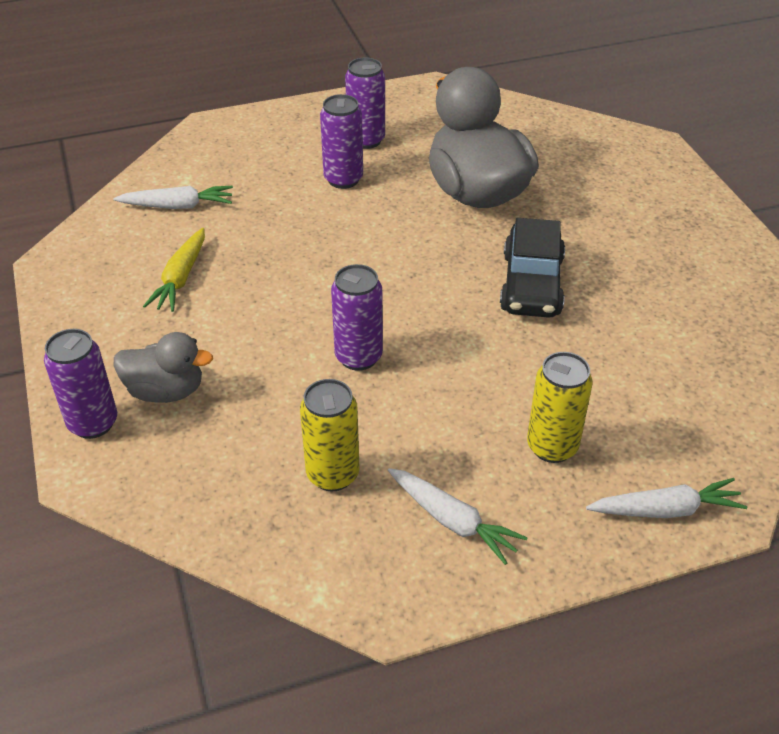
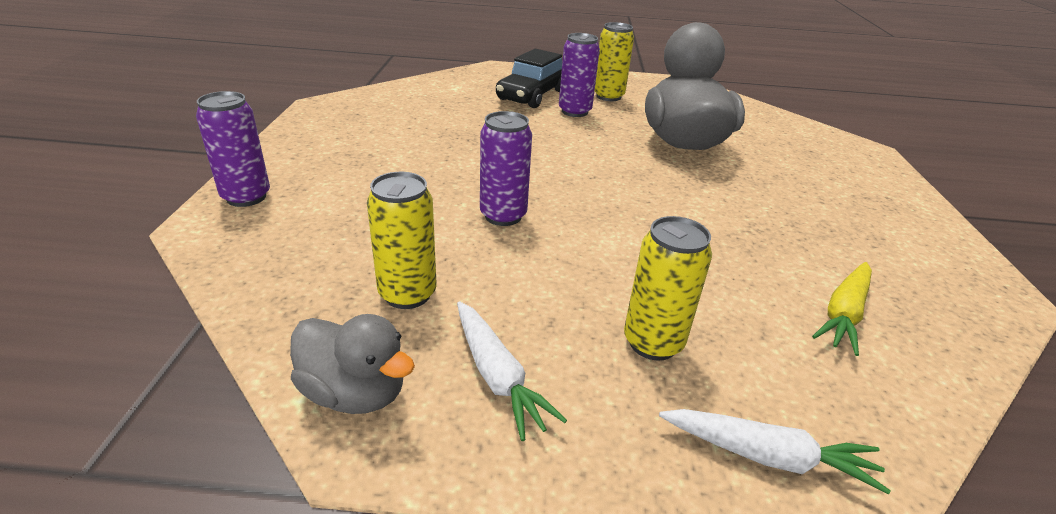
camera: 20 degrees right, 10 degrees down
white carrot [113,186,233,209] -> none
grey duck [114,332,213,403] -> grey duck moved to [290,314,415,414]
yellow carrot [143,228,205,312] -> yellow carrot moved to [812,262,872,356]
purple can [345,57,385,149] -> yellow can [595,22,634,101]
black car [500,218,565,318] -> black car moved to [496,49,562,108]

